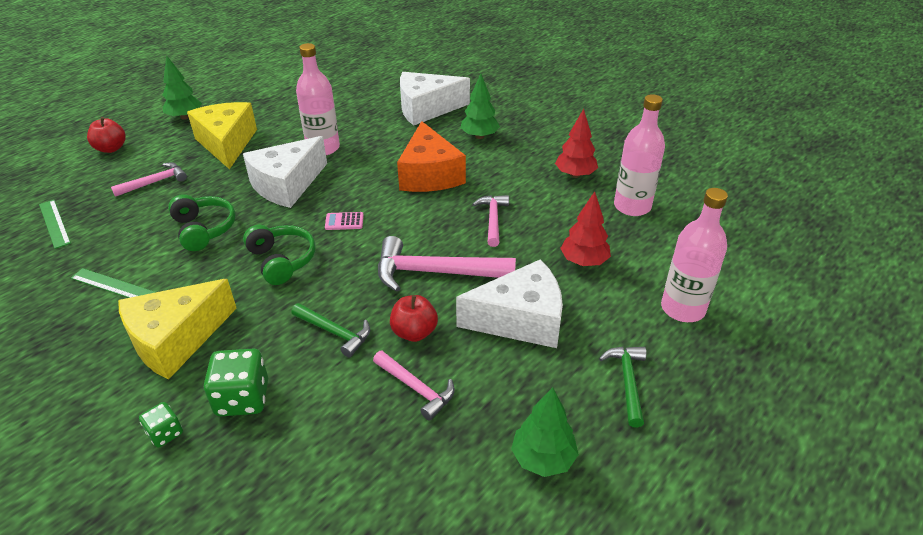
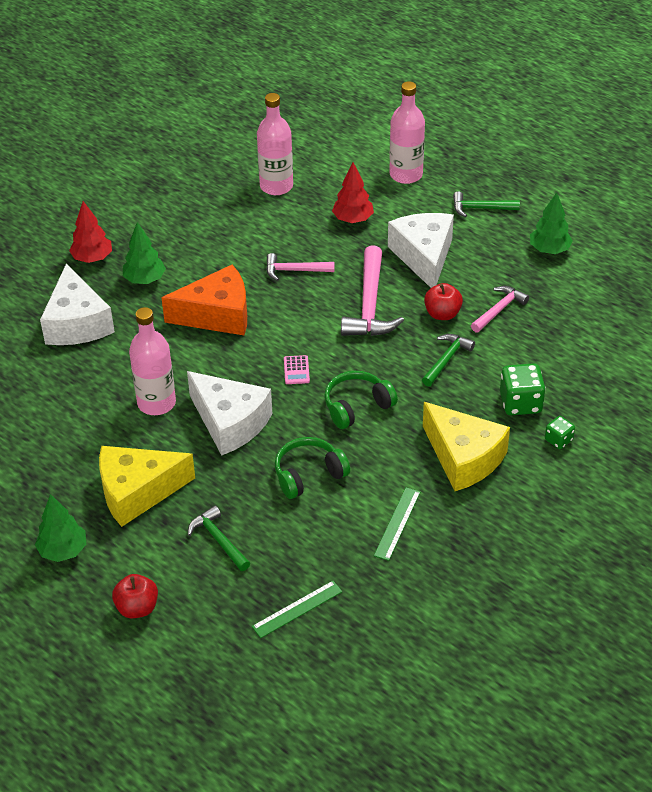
camera: 90 degrees left, 5 degrees up
pink hammer [111,163,187,197] -> green hammer [188,506,250,571]
red tree [555,109,598,178] -> red tree moved to [69,201,112,263]

